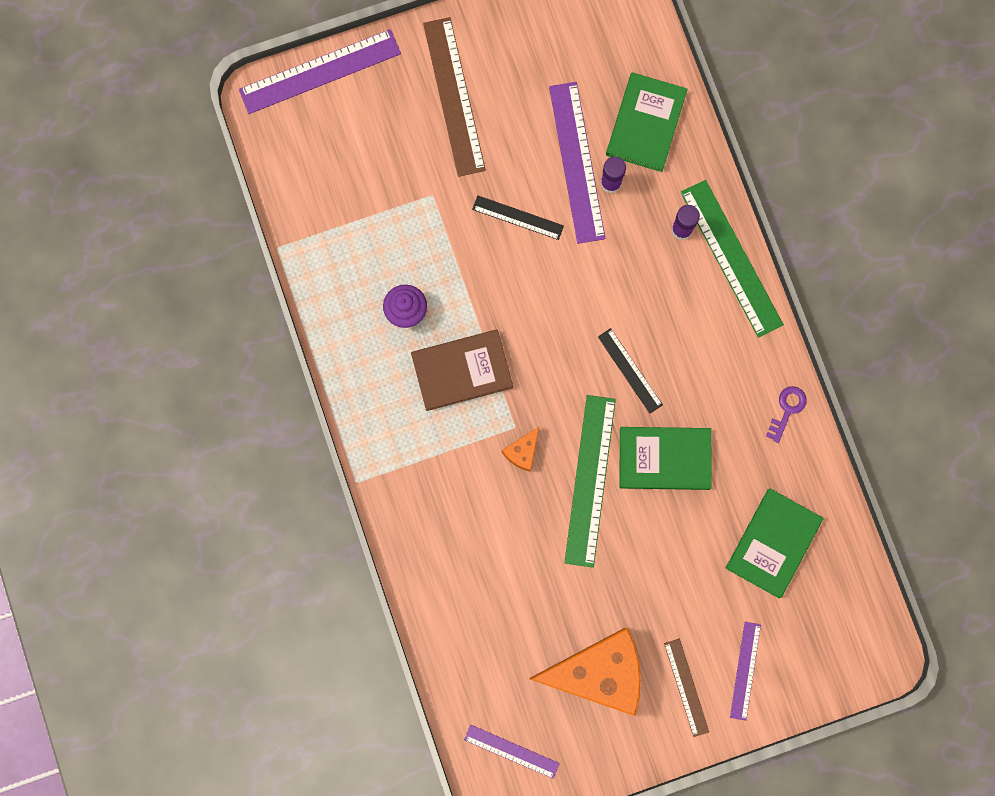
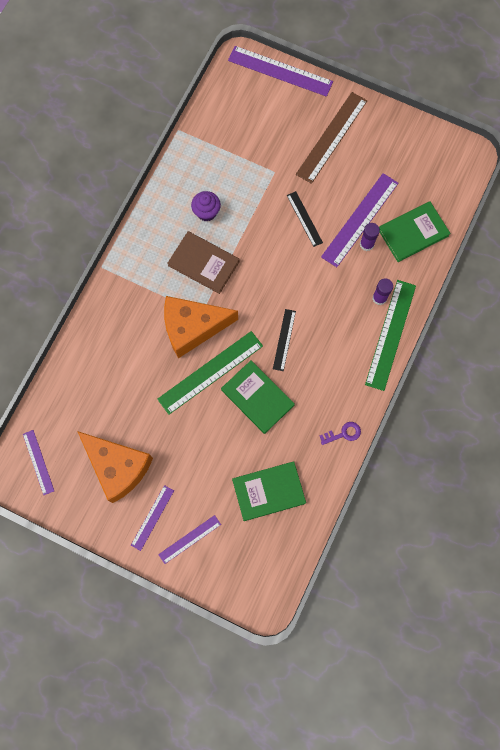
camera: 45 degrees right, 5 degrees down
orange cheese [502,427,539,472] -> orange cheese [164,296,238,358], size x2.39
brown ruler [664,639,709,737] -> purple ruler [131,485,174,551]

